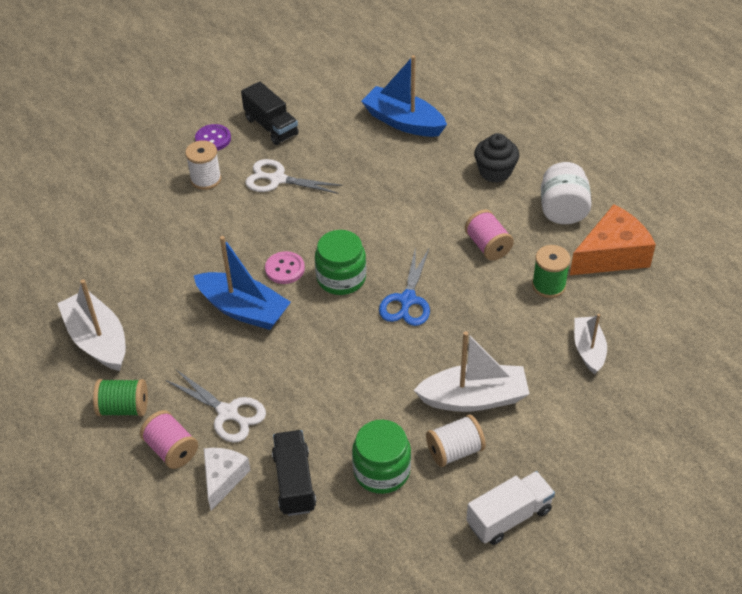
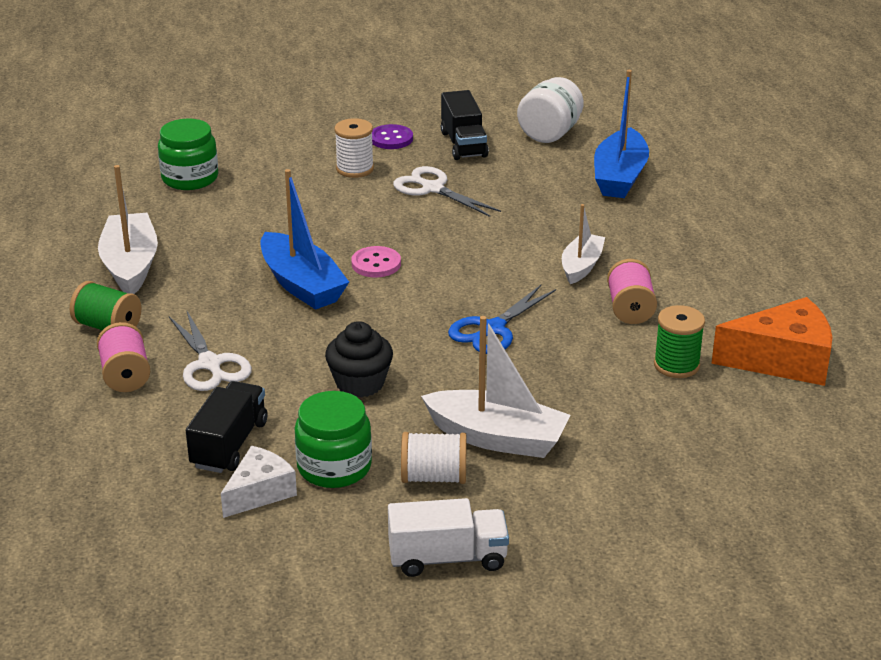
camera: 25 degrees right, 15 degrees down
white cheese [204,448,251,511] -> white cheese moved to [221,446,297,518]
green jar [315,230,366,295] -> green jar moved to [158,119,218,190]
blue boat [361,55,447,137] -> blue boat turned 135 degrees counterclockwise [594,70,649,198]
black cupcake [474,133,519,183] -> black cupcake moved to [325,321,393,398]
white jar [541,162,592,224] -> white jar moved to [517,77,584,143]
white boat [574,314,607,374] -> white boat moved to [562,204,605,284]

